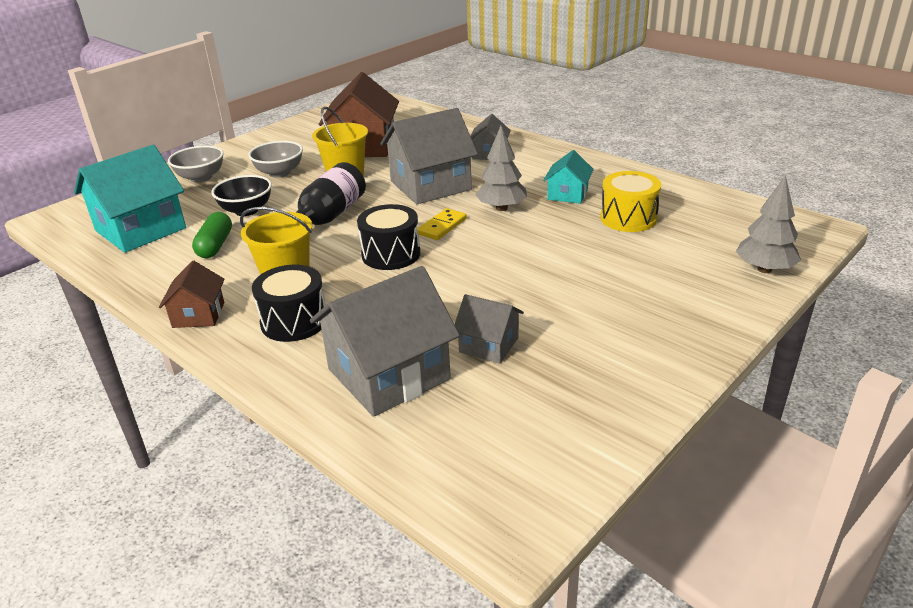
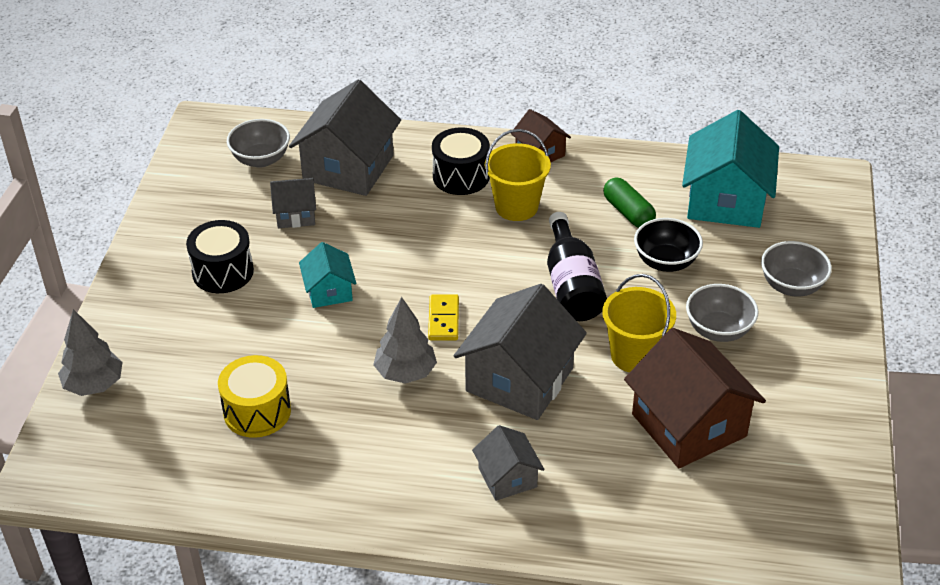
camera: 145 degrees right, 10 degrees up
black drum [357,204,420,270] -> black drum moved to [186,220,254,293]
turquoise house [543,150,594,204] -> turquoise house moved to [299,242,356,308]
none -> grey bowl [227,119,290,168]

